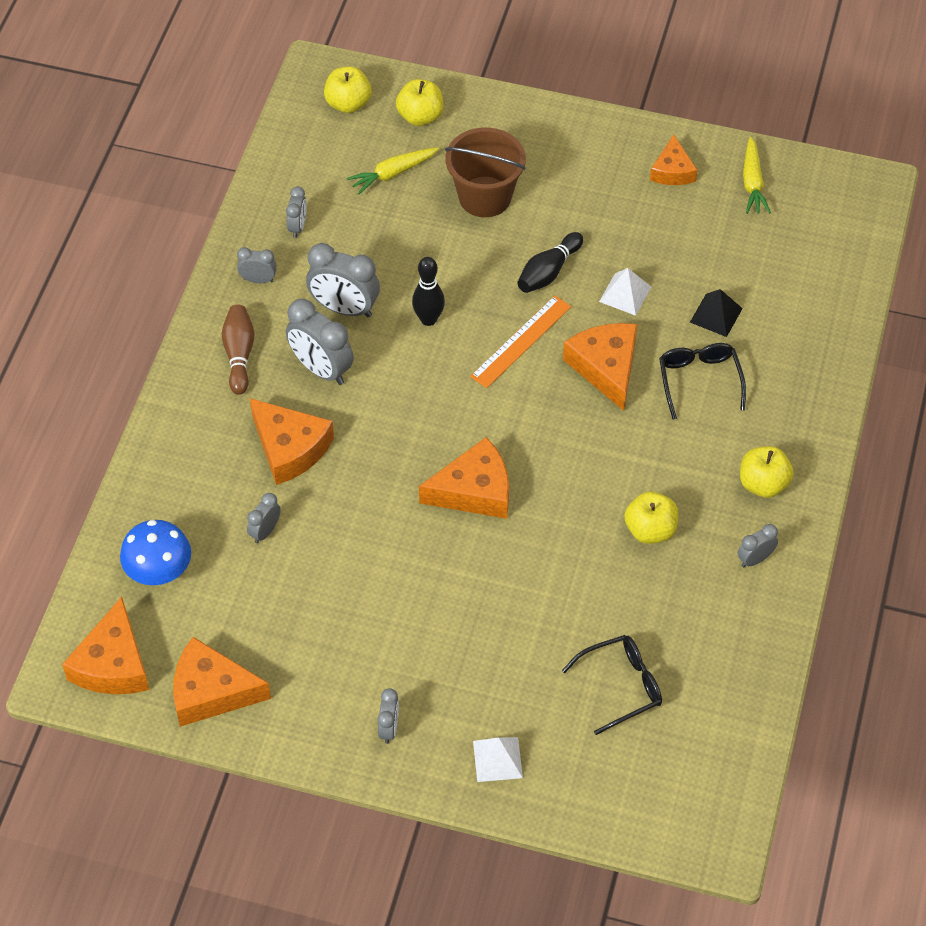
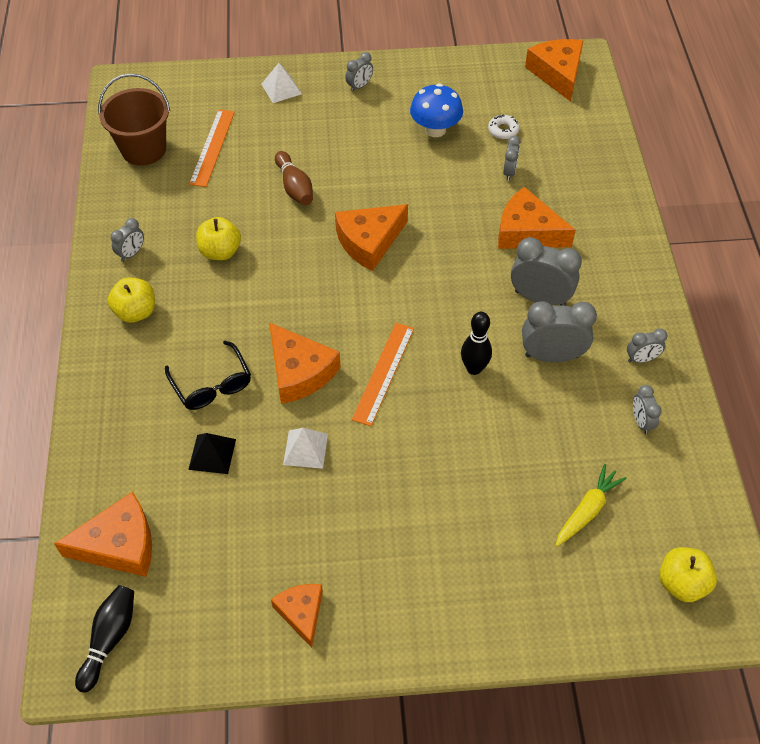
camera: 160 degrees right, 0 degrees up
blue mushroom [120,520,191,585] -> blue mushroom moved to [410,83,463,137]
orange cheese [173,637,271,727] -> orange cheese moved to [54,492,152,577]
brown bowling pin [222,305,254,395] -> brown bowling pin moved to [275,151,313,206]
grey clock [378,688,399,744] -> grey clock turned 120 degrees counterclockwise [345,52,373,92]
yellow apple [396,79,443,126] -> none
brown bucket [445,128,526,217] -> brown bucket moved to [98,73,170,166]
black bowling pin [518,232,583,293] -> black bowling pin moved to [75,585,134,693]
black glasses [562,635,662,735] -> orange ruler [189,109,235,187]
yellow carrot [743,137,771,214] -> none
none -> white donut [488,114,519,139]

